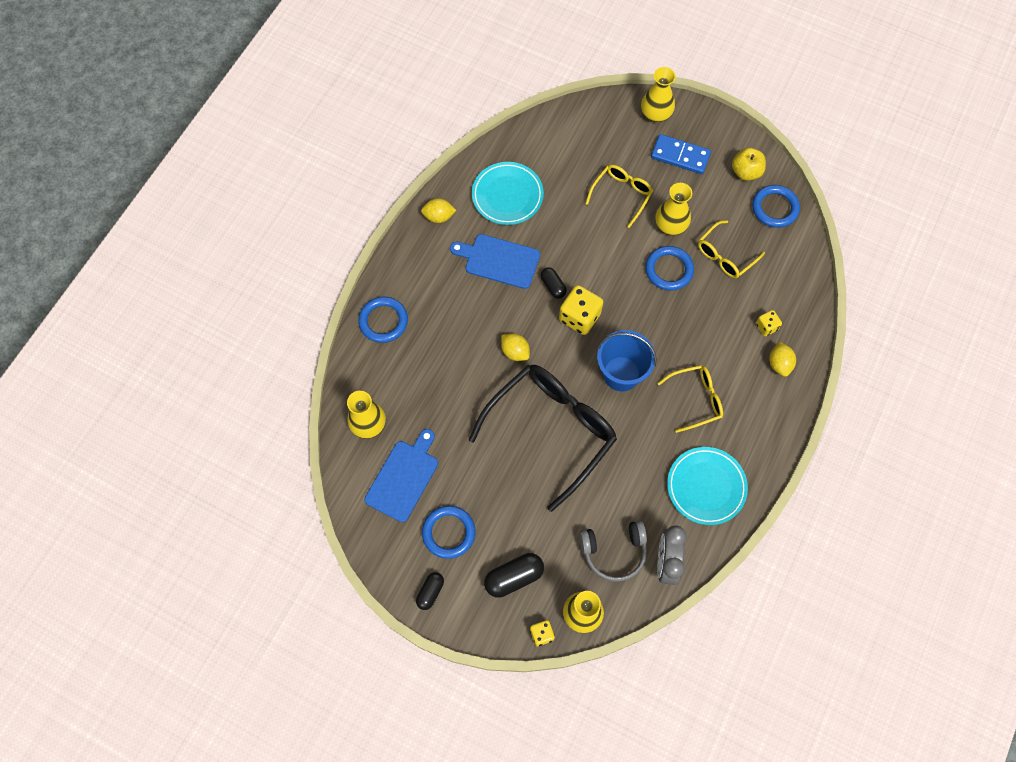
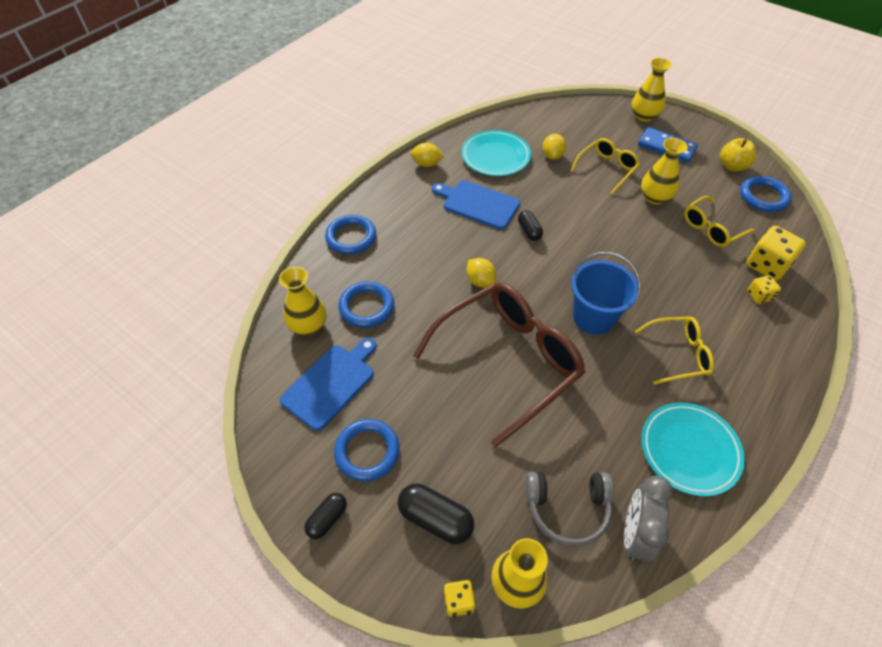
camera: 10 degrees right, 15 degrees down
black glasses [469,365,617,512] -> brown glasses [413,282,585,448]
black capsule [484,553,544,598] -> black capsule turned 45 degrees clockwise [398,484,474,544]
yellow dice [559,285,603,335] -> yellow dice moved to [746,226,806,281]
blue ring [645,246,694,291] -> blue ring moved to [338,281,394,328]
yellow lemon [769,342,796,377] -> yellow lemon moved to [542,134,566,160]

